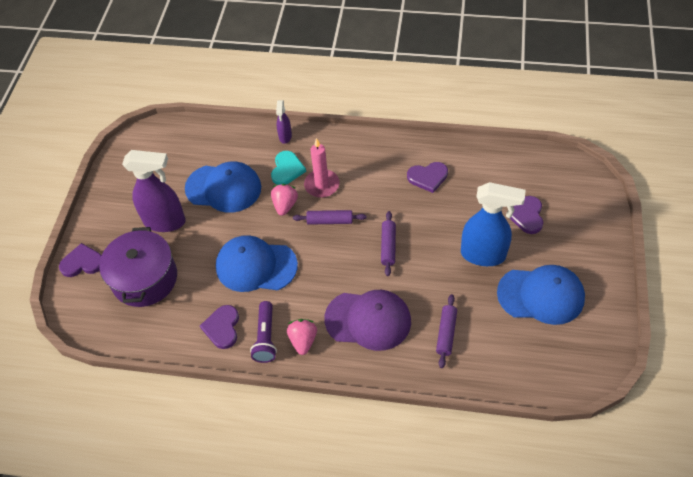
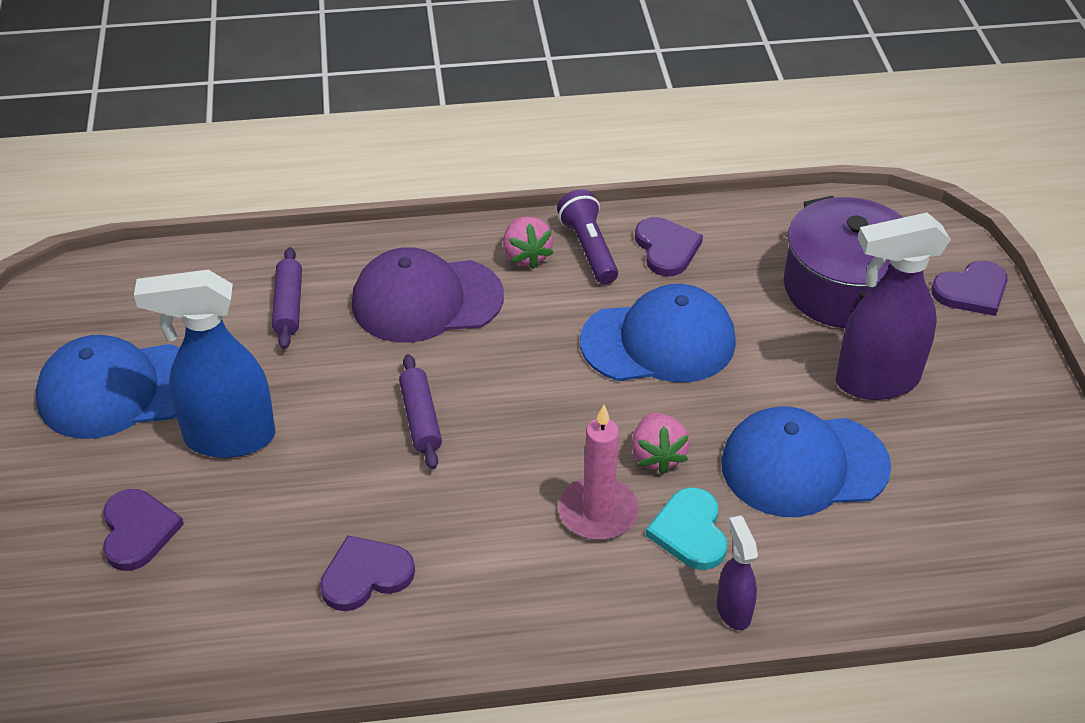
camera: 160 degrees right, 10 degrees down
purple rolling pin [293,210,367,225] -> none

